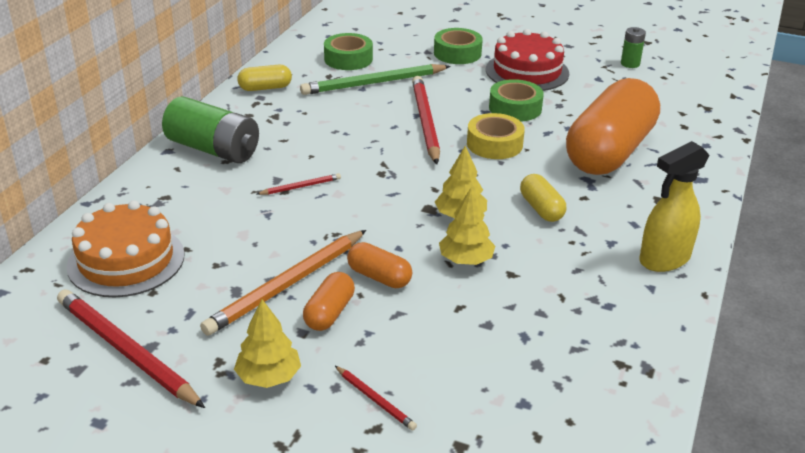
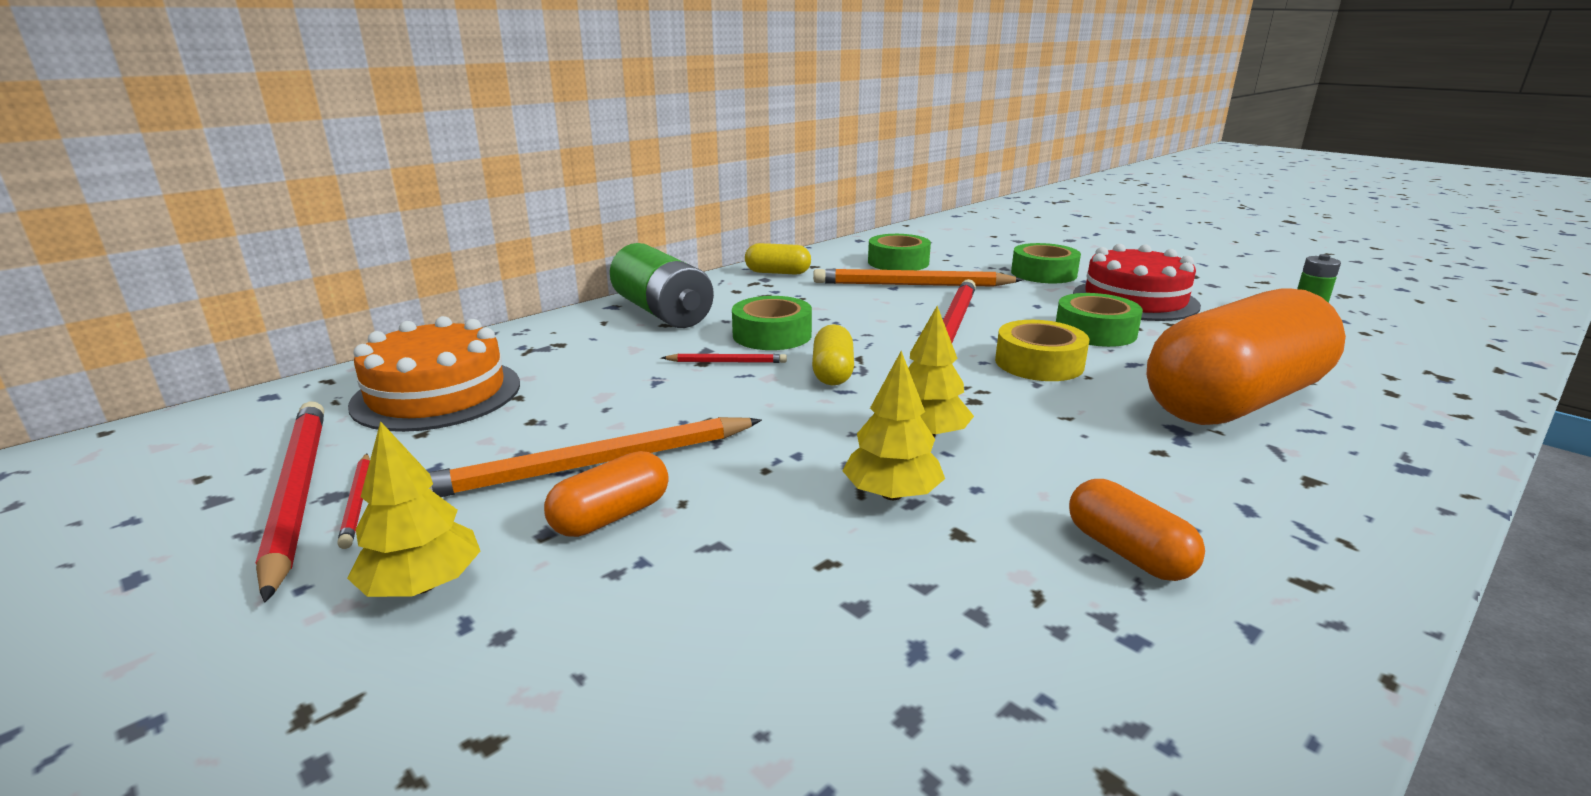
camera: 25 degrees right, 10 degrees down
green pencil [300,64,451,95] -> orange pencil [813,269,1024,287]
red pencil [335,366,417,430] -> red pencil moved to [337,454,370,549]
orange capsule [347,242,412,288] -> orange capsule moved to [1069,479,1205,581]
yellow capsule [520,174,566,222] -> yellow capsule moved to [812,324,854,385]
yellow spray bottle [640,141,709,272] -> none
none -> green tape [732,296,812,350]

